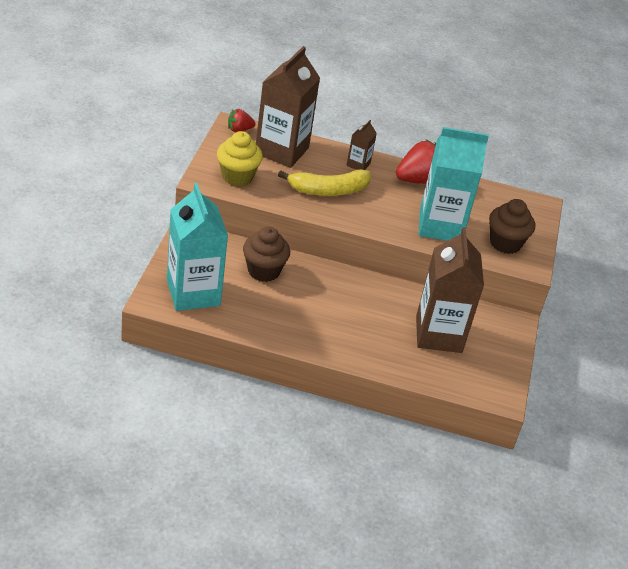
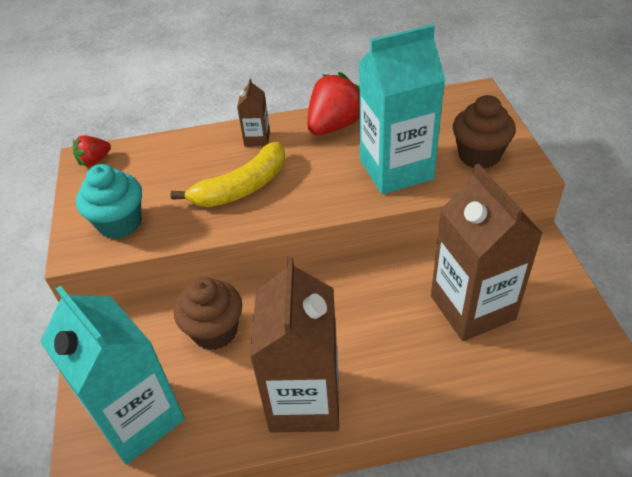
camera: 15 degrees left, 5 degrees up
yellow cupcake [217,131,263,186] -> turquoise cupcake [76,164,142,239]
brown carton [256,46,320,168] -> brown carton moved to [250,256,339,432]

